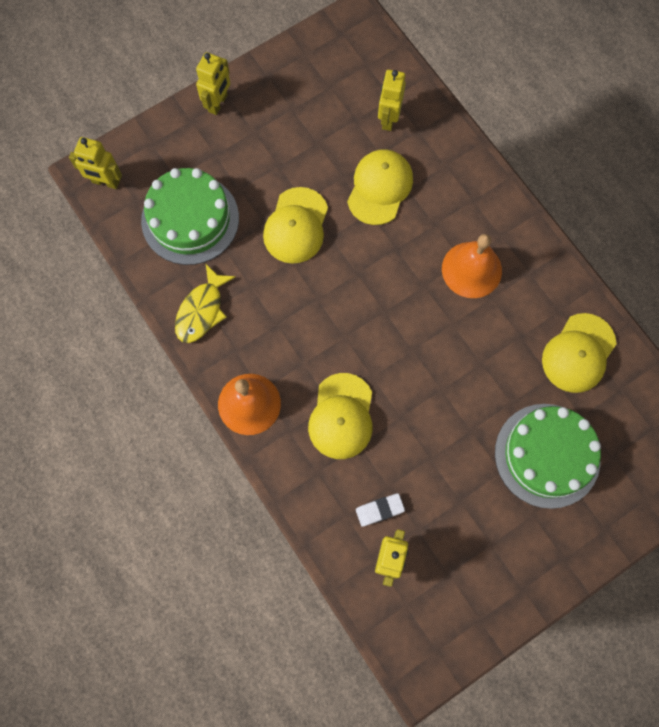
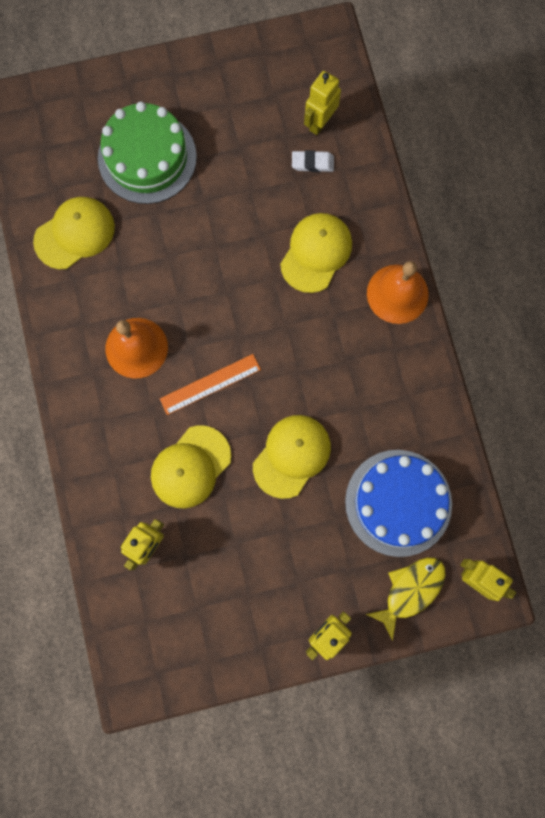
camera: 160 degrees left, 5 degrees up
green cake [141,168,239,265] -> blue cake [345,450,452,557]
yellow fish [175,264,236,343] -> yellow fish moved to [366,557,446,641]
none -> orange ruler [160,354,261,415]

